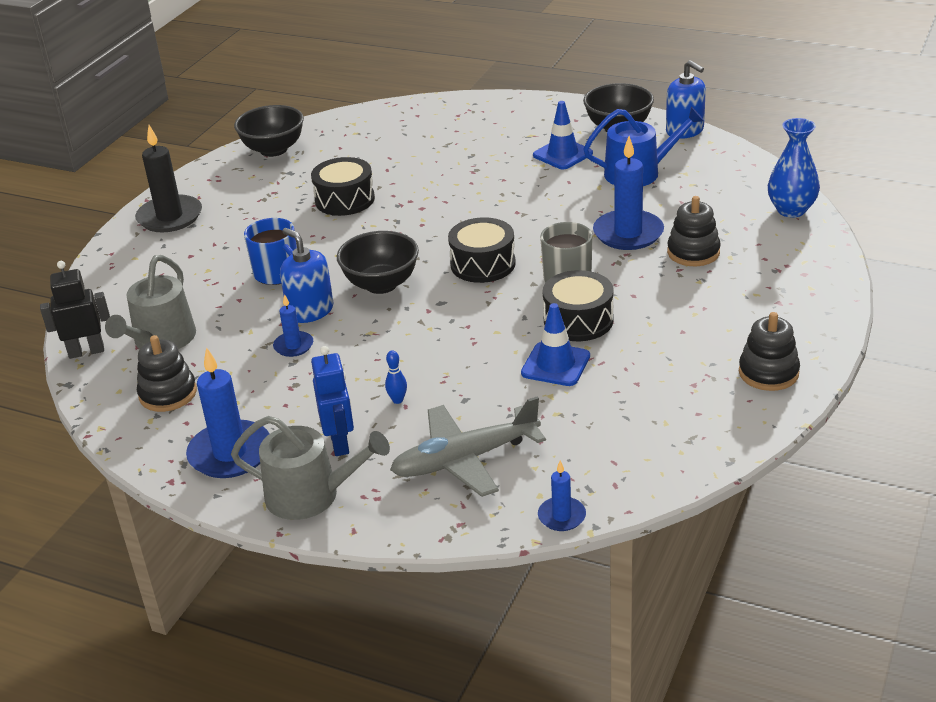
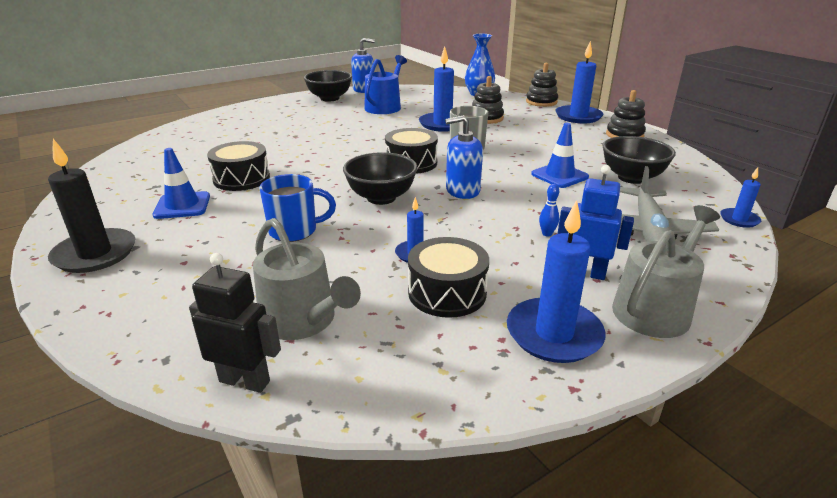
camera: 60 degrees left, 5 degrees down
black robot [40,261,110,359] -> black robot turned 90 degrees clockwise [189,253,281,393]
black stacking toy [137,335,197,412] -> black stacking toy moved to [526,63,558,107]
black bowl [234,105,304,157] -> black bowl moved to [603,136,676,184]
blue soap dispenser [280,228,333,323] -> blue soap dispenser moved to [445,115,483,199]
blue traffic cone [533,101,593,169] -> blue traffic cone moved to [153,148,210,219]
black drum [543,270,613,341] -> black drum moved to [408,237,489,318]
none -> blue candle [555,41,603,123]

